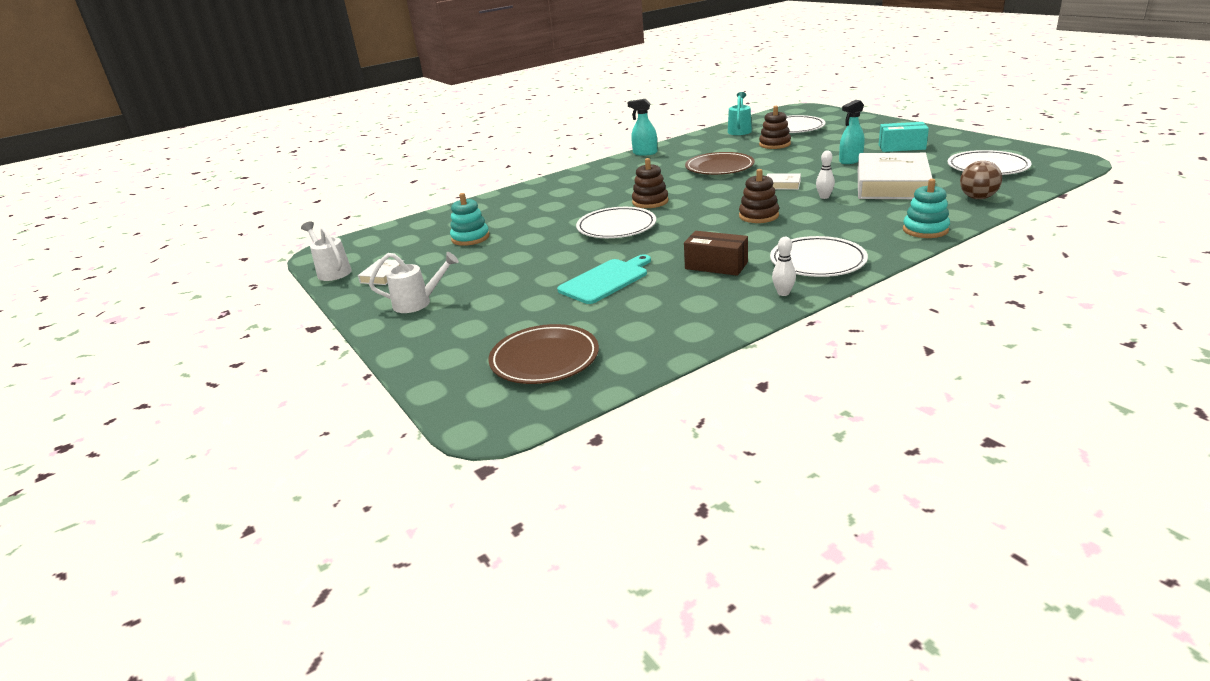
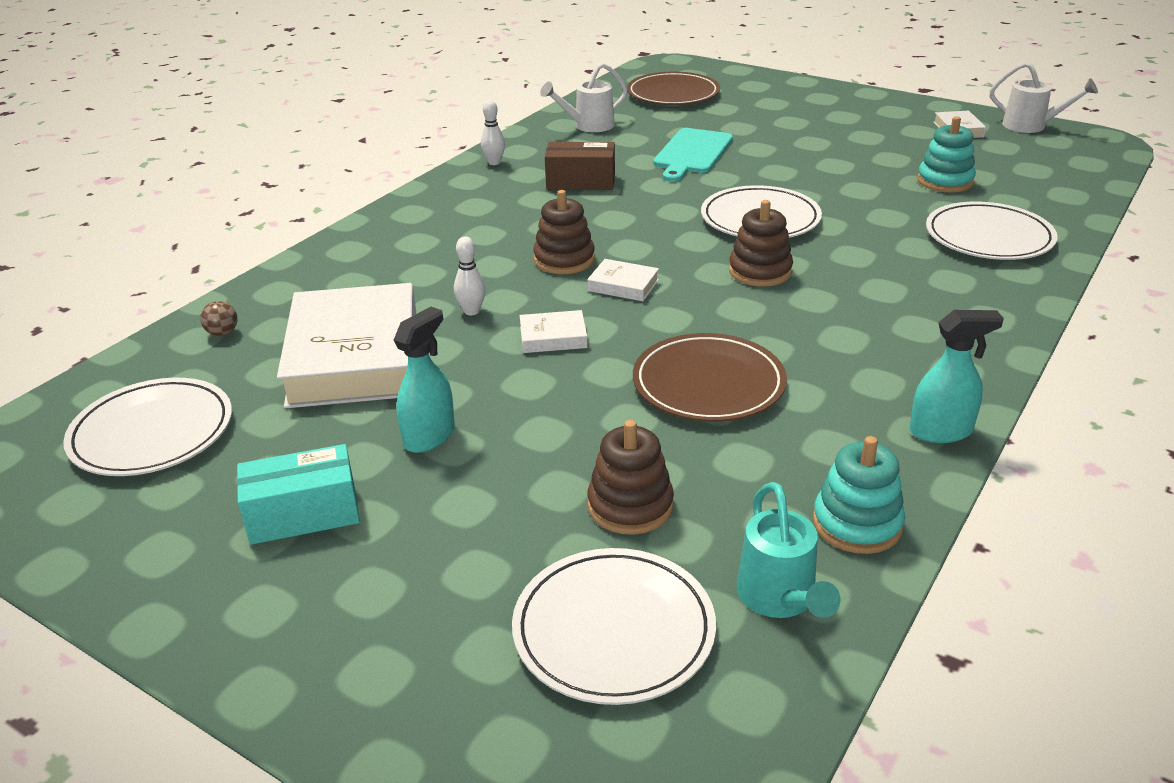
camera: 155 degrees right, 5 degrees up
white watering can [369,252,459,313] -> white watering can moved to [540,63,627,132]
white plate [770,236,868,277] -> white plate moved to [926,202,1058,260]
turquoise stacking toy [903,179,950,238] -> turquoise stacking toy moved to [813,436,905,554]
brown ball [960,161,1002,199] -> brown ball [200,301,237,336], size x0.55
none -> white book [587,259,659,301]

